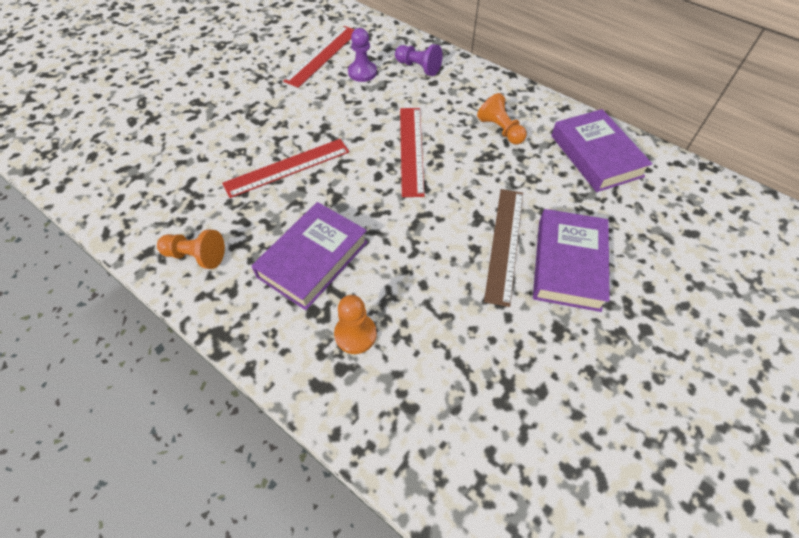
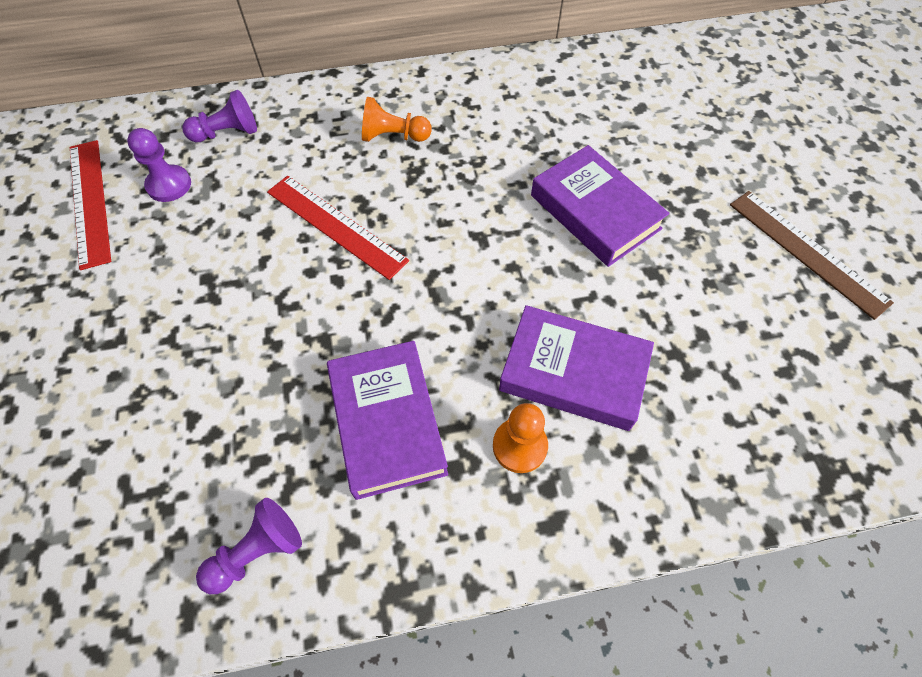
camera: 50 degrees left, 5 degrees up
orange pawn [157,230,225,269] -> purple pawn [196,498,302,594]
red ruler [222,139,349,198] -> none
brown ruler [484,189,523,307] -> brown ruler moved to [730,191,894,320]
purple book [551,109,652,192] -> purple book moved to [499,305,654,431]

